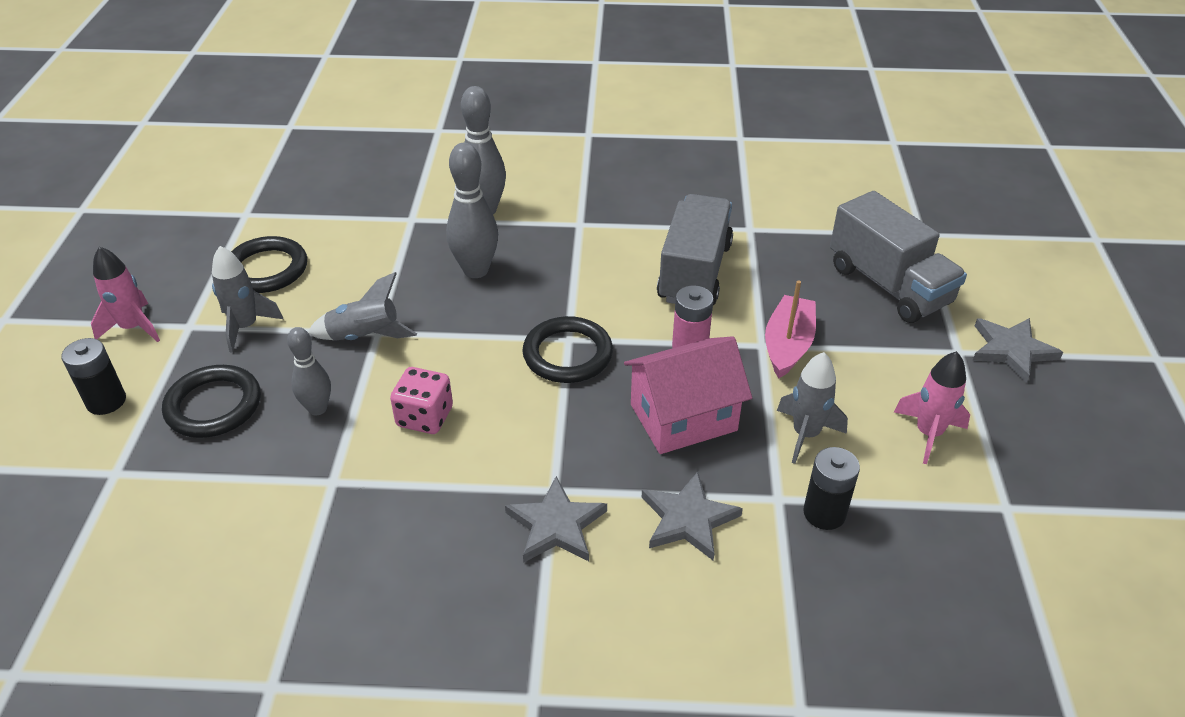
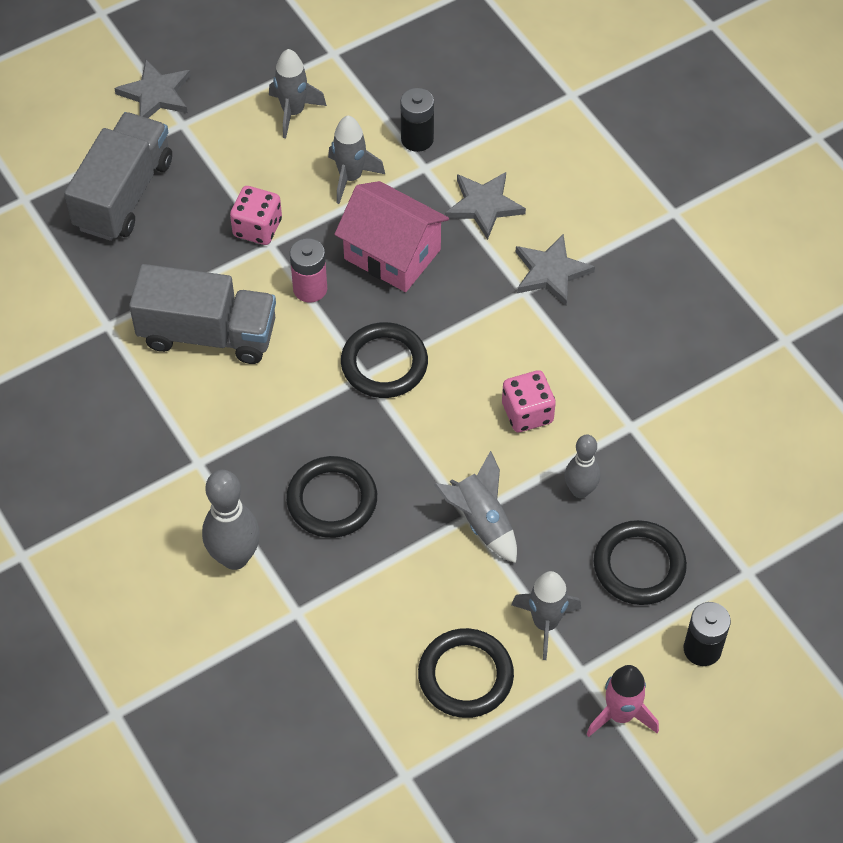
camera: 125 degrees left, 15 degrees up
grey bowling pin [446,143,498,278] -> black ring [286,456,377,538]
grey truck [657,194,733,305] -> grey truck turned 150 degrees counterclockwise [129,264,276,364]
pink boat [765,280,816,378] -> pink dice [230,186,282,245]
pink rocket [894,351,970,464] -> grey rocket [269,49,327,138]

